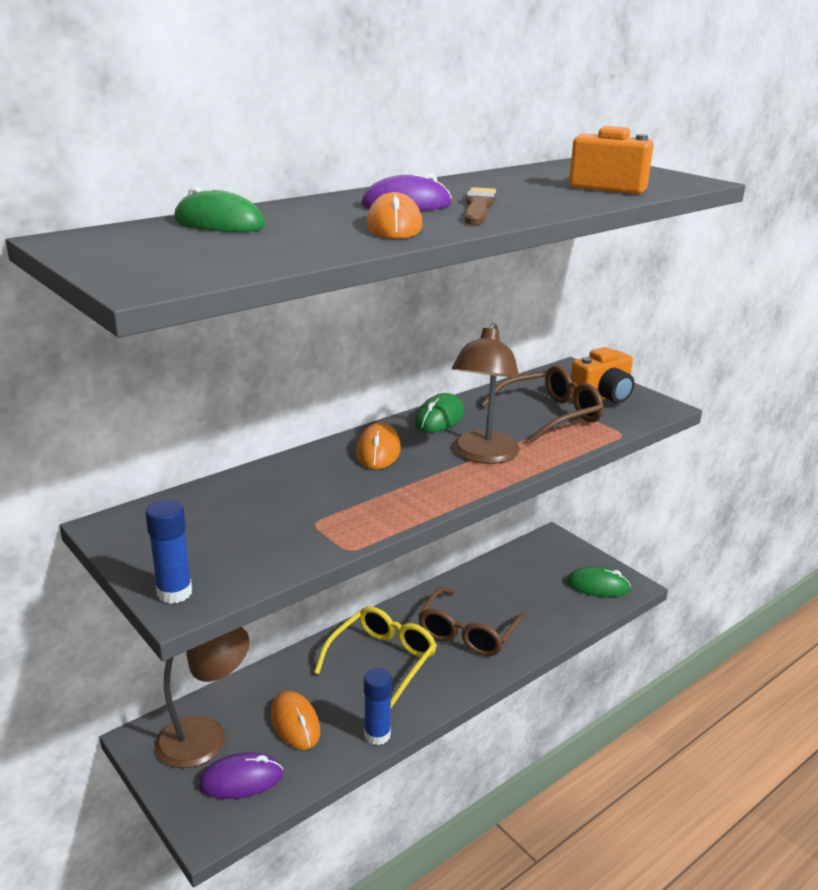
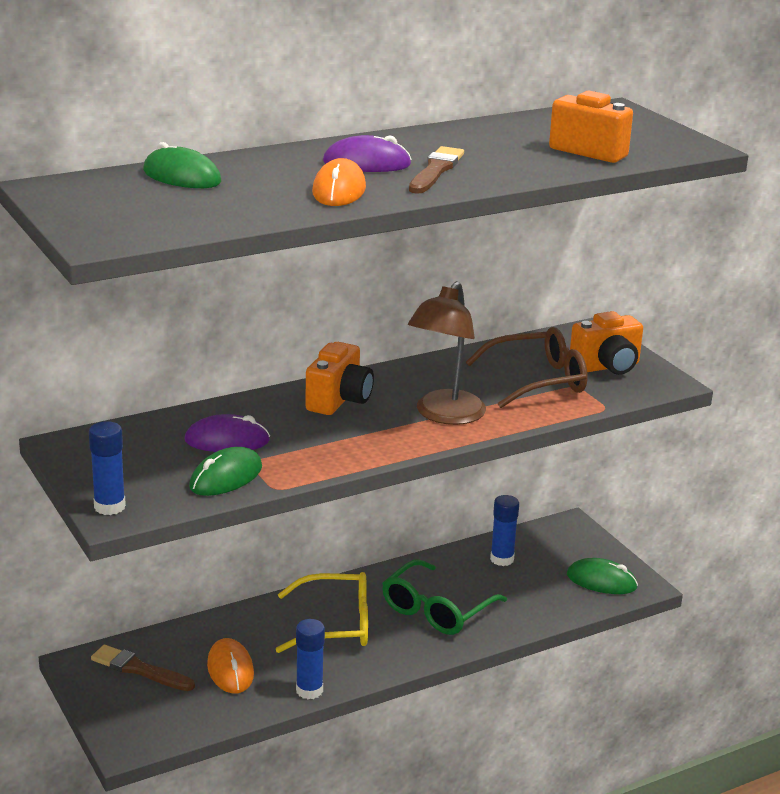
camera: 10 degrees right, 0 degrees up
brown lamp [154,627,250,768] -> brown brush [91,645,195,691]
purple mouse [198,752,283,799] -> purple mouse moved to [184,414,270,452]
yellow glasses [314,606,437,708] -> yellow glasses turned 45 degrees clockwise [276,572,368,653]
orange mouse [356,423,401,469] -> orange camera [305,342,374,415]
green mouse [414,393,464,432] -> green mouse moved to [189,447,262,496]
brown glasses [418,587,527,656] -> green glasses [382,559,507,635]
none -> blue glue stick [490,495,519,566]

